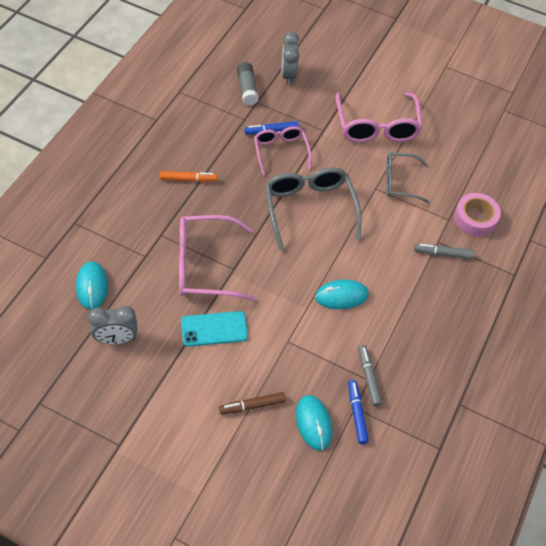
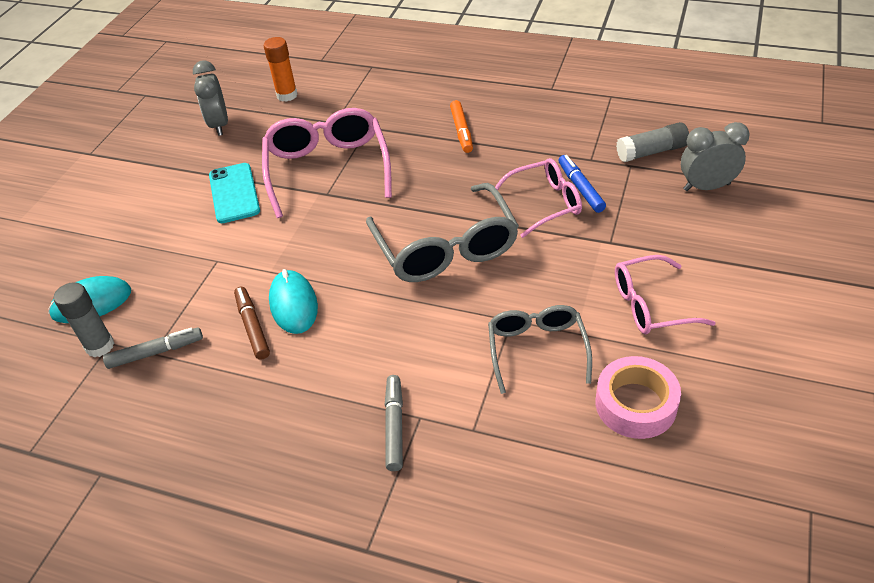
camera: 90 degrees right, 10 degrees down
turquoise mouse [76,261,108,310] -> orange glue stick [264,37,298,102]
brown marker [219,392,286,415] -> brown marker moved to [234,287,270,360]
grey glasses [265,167,362,251] -> grey glasses turned 90 degrees clockwise [366,183,519,282]
pink glasses [335,92,423,143] -> pink glasses [615,255,716,335], size x0.63
blue marker [348,380,369,444] -> grey glue stick [54,282,114,357]
pink tape [454,193,501,237] -> pink tape moved to [596,356,681,439]

